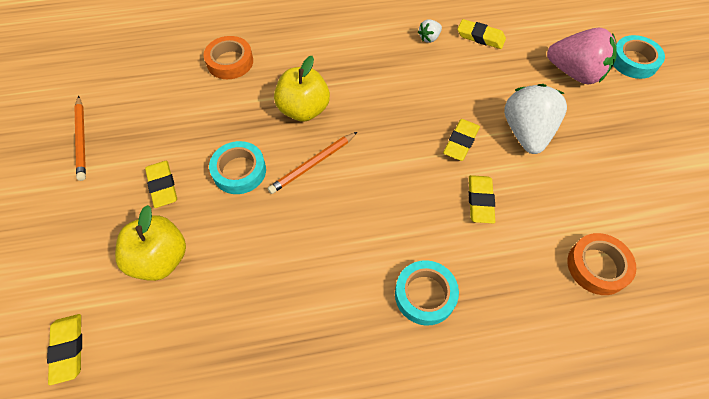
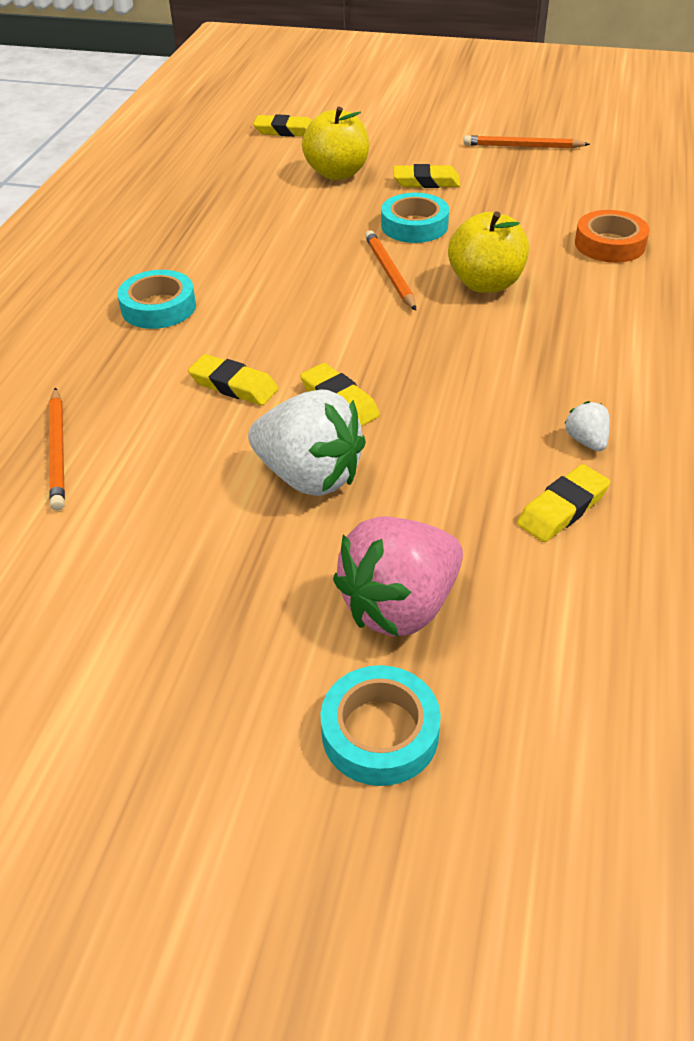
camera: 115 degrees right, 15 degrees down
orange tape [567,233,636,295] -> orange pencil [49,387,65,511]

